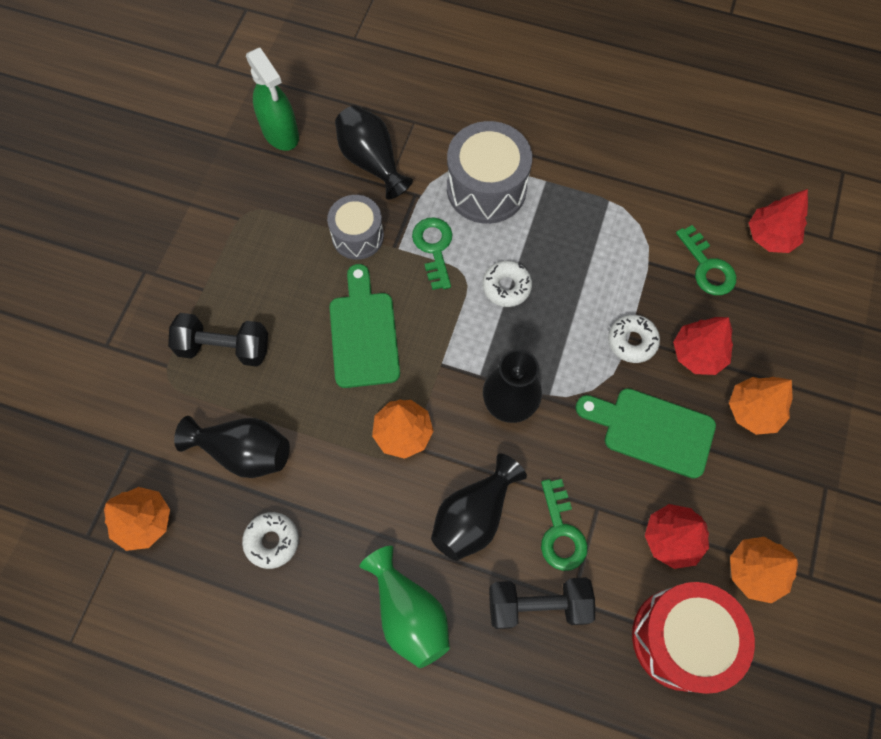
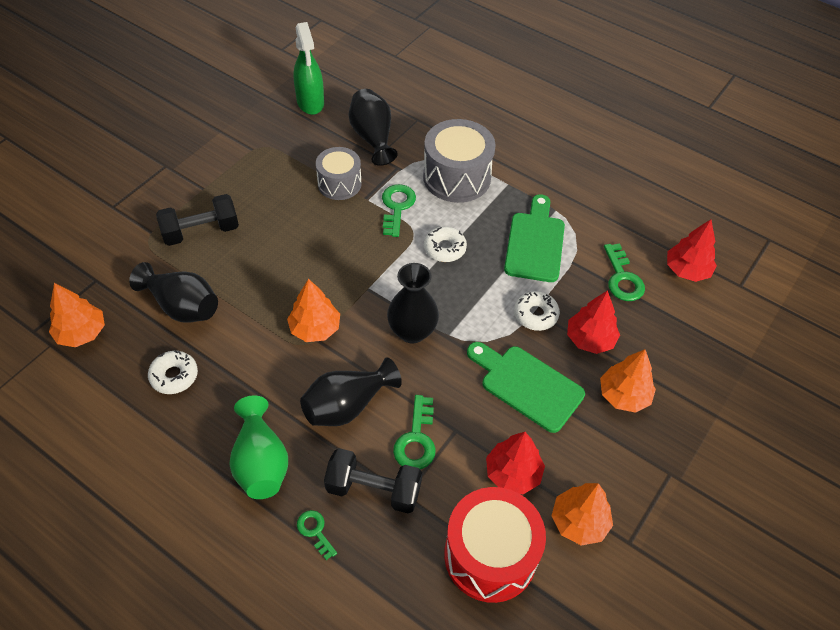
camera: 15 degrees right, 15 degrees down
black dumbbell [168,313,268,366] -> black dumbbell turned 45 degrees counterclockwise [156,194,239,246]
green cutting board [330,264,400,388] -> green cutting board moved to [504,194,565,282]
none -> green key [297,510,337,560]

